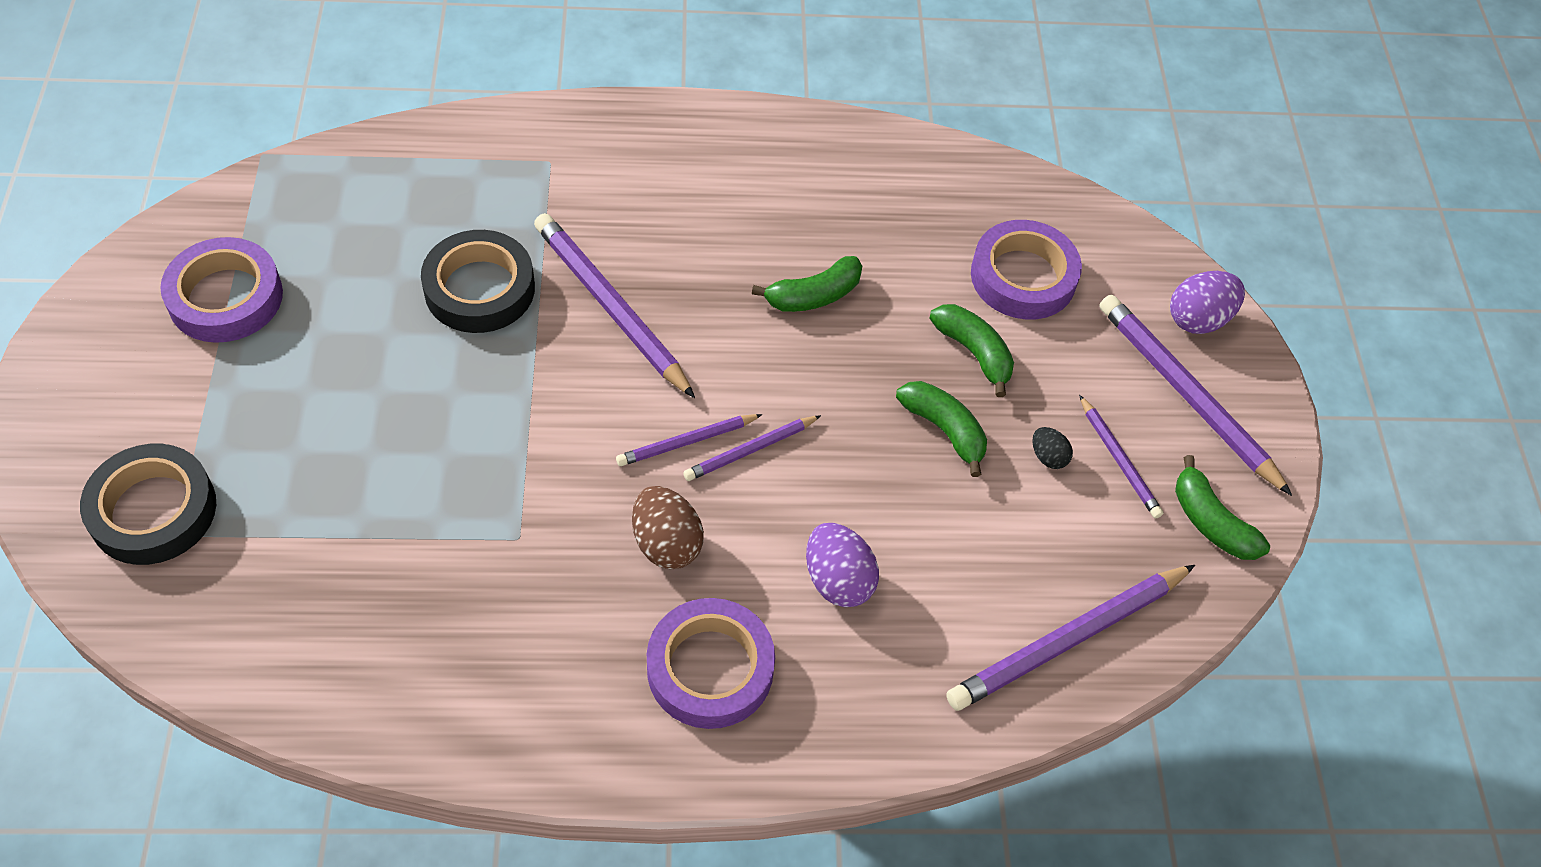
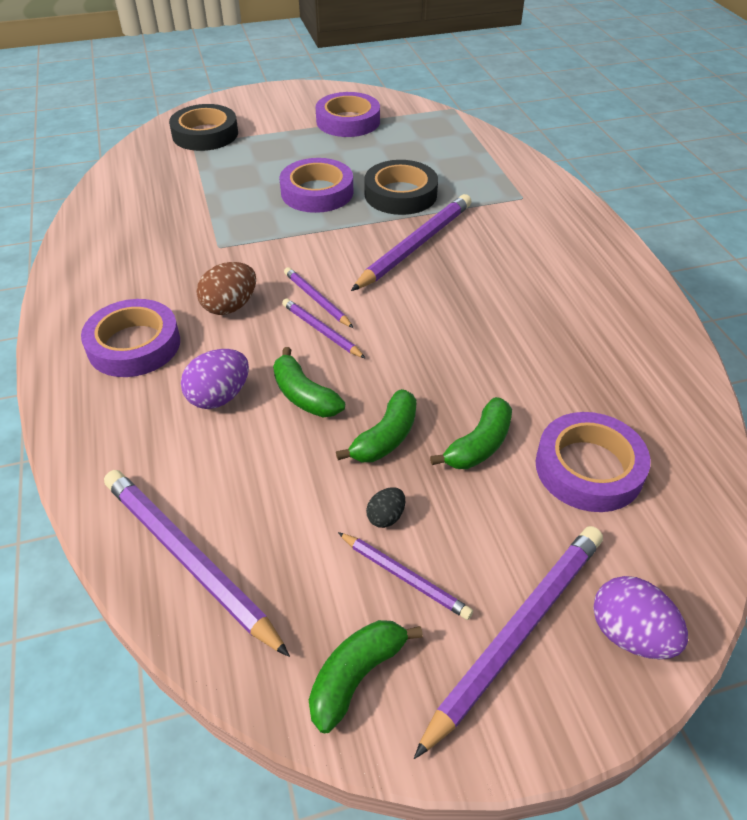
camera: 80 degrees right, 10 degrees down
green banana [752,256,862,312] -> green banana moved to [273,347,345,417]
purple pencil [1079,395,1163,519] -> purple pencil turned 105 degrees counterclockwise [338,532,473,620]
none -> purple tape [280,158,353,213]

